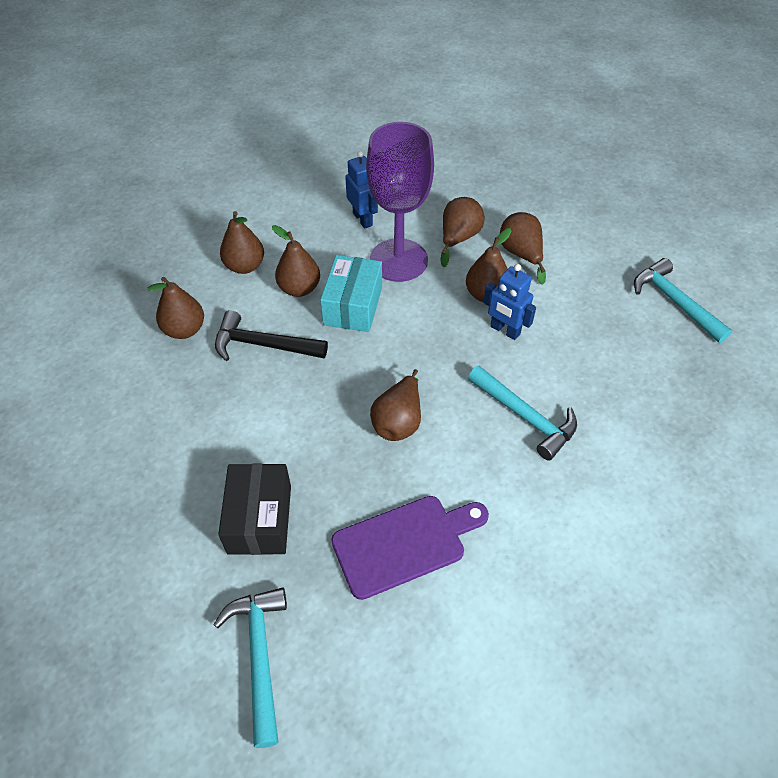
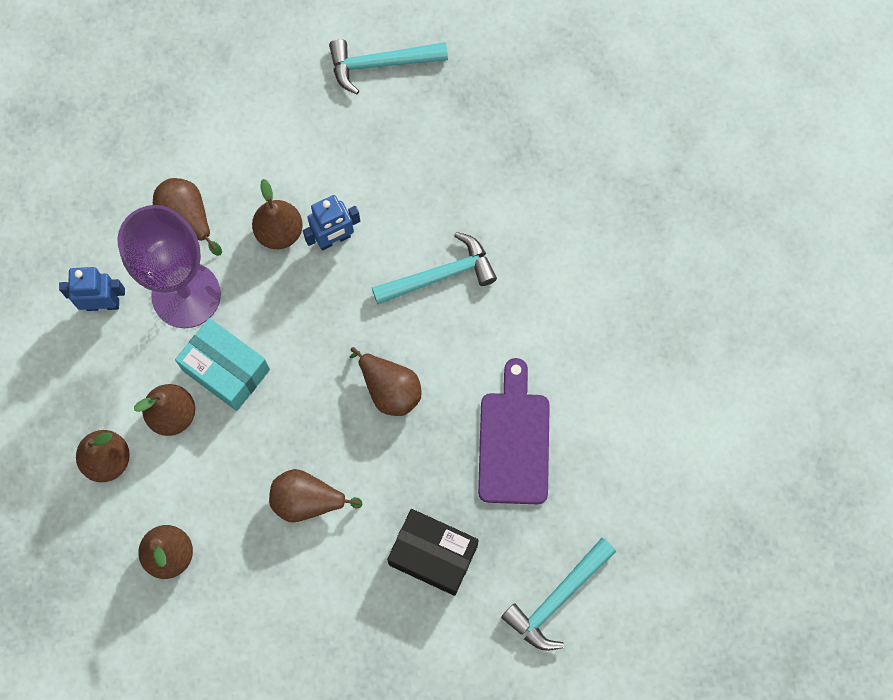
camera: 65 degrees left, 20 degrees up
turquoise hammer [213,587,287,748] -> turquoise hammer turned 60 degrees counterclockwise [501,538,616,651]
black hammer [215,310,328,361] -> none
brown pear [500,212,546,285] -> brown pear moved to [269,469,362,522]

